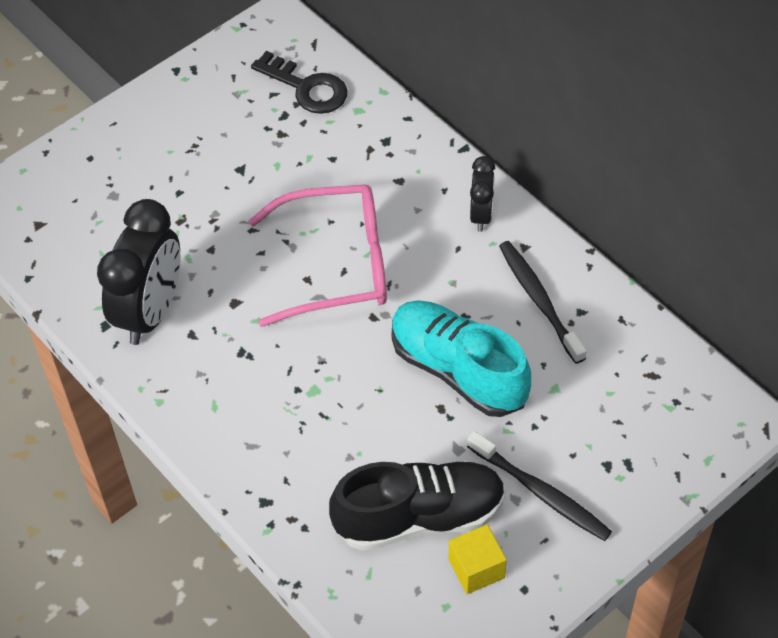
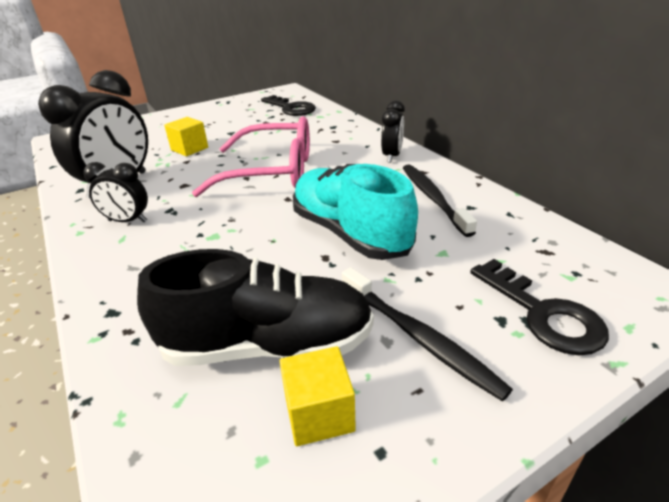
camera: 10 degrees right, 20 degrees down
none -> black clock [83,162,148,222]
none -> yellow cube [164,117,208,156]
none -> black key [470,259,609,355]

